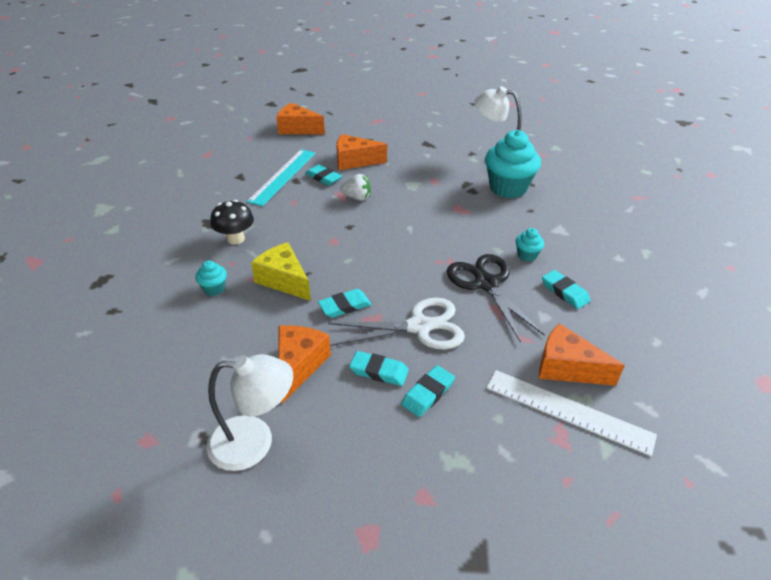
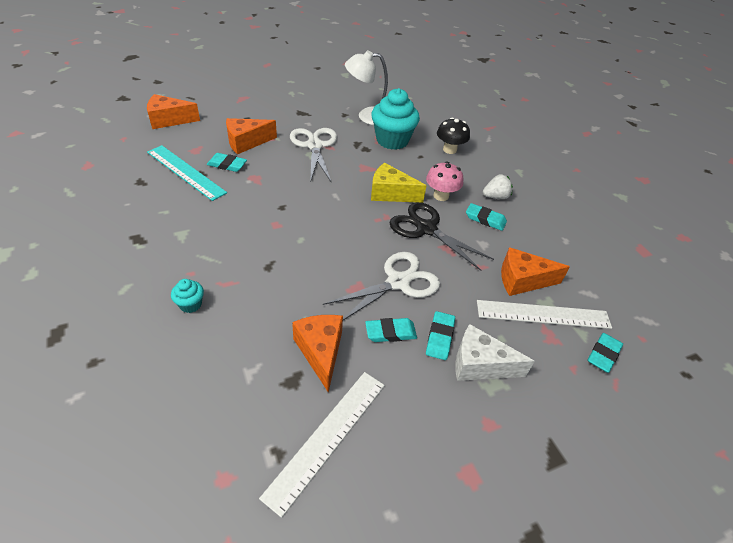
camera: 30 degrees left, 5 degrees up
white lamp [206,354,293,471] -> white ruler [259,372,385,518]
black mushroom [210,200,254,245] -> black mushroom moved to [437,118,470,154]
turquoise ruler [247,149,315,206] -> turquoise ruler turned 45 degrees counterclockwise [147,145,227,201]
yellow cheese [251,242,311,301] -> yellow cheese moved to [371,163,427,203]
turquoise eraser [318,289,371,318] -> turquoise eraser moved to [587,333,623,373]
white strawberry [340,174,371,201] -> white strawberry moved to [483,174,513,199]
turquoise cupcake [516,228,544,261] -> pink mushroom [426,161,463,201]
none -> white scissors [290,128,337,183]
none -> white cheese [455,324,535,381]

